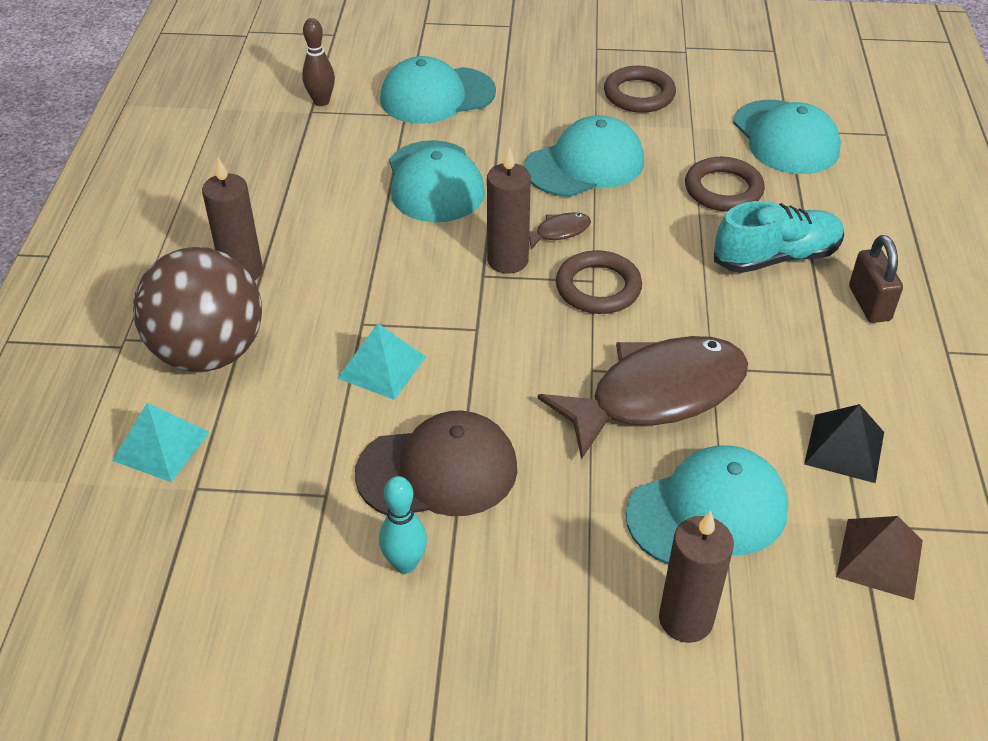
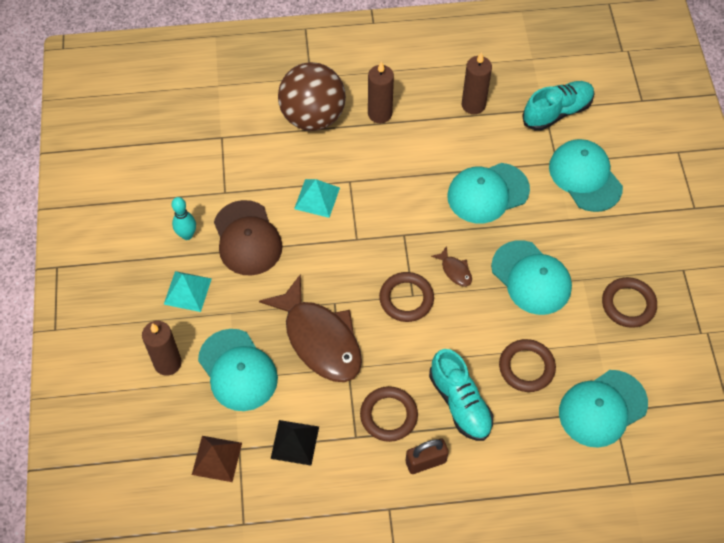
camera: 80 degrees right, 15 degrees up
turquoise pyramid [112,403,210,482] -> turquoise pyramid moved to [164,271,212,312]
brown bowling pin [302,18,335,106] -> turquoise shoe [522,81,595,131]
brown candle [487,147,531,274] -> brown candle moved to [462,52,492,114]
none -> brown ring [360,386,418,442]

